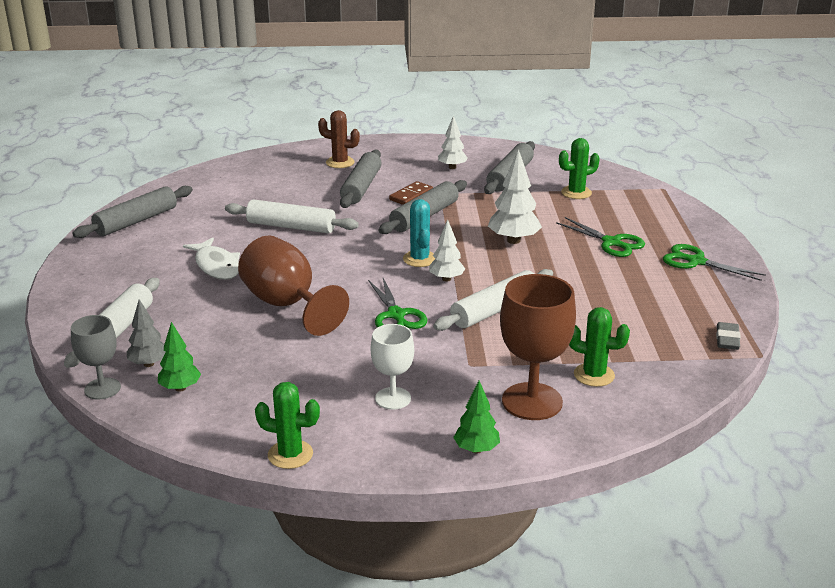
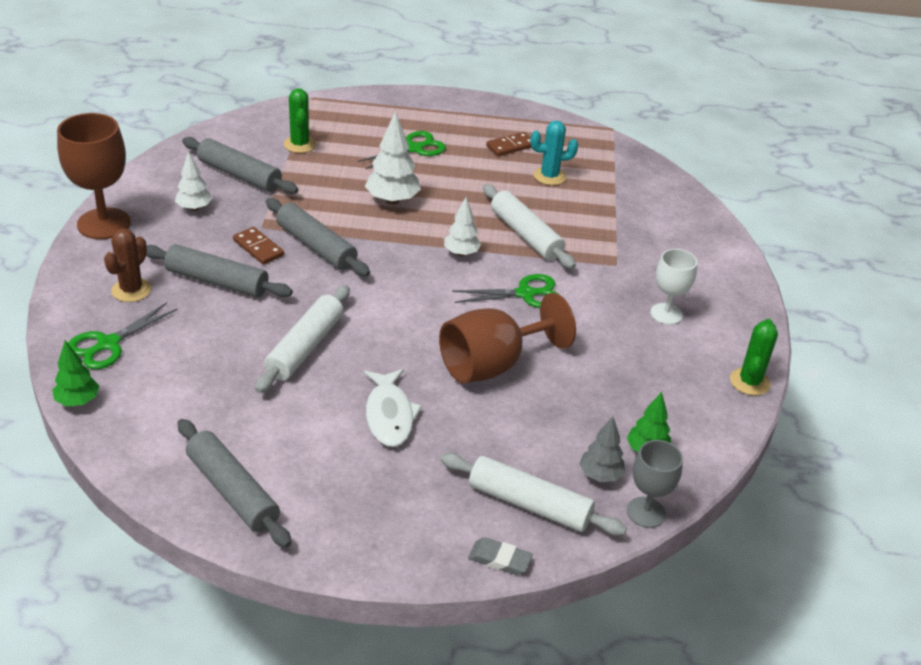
camera: 85 degrees left, 10 degrees up
white fish [183,237,240,280] -> white fish turned 105 degrees clockwise [364,369,422,447]
turquoise cactus [403,199,435,267] -> turquoise cactus moved to [530,121,578,185]
green tree [453,381,500,454] -> green tree moved to [52,340,99,406]
brown goblet [500,274,576,420] -> brown goblet moved to [57,113,131,239]
green cactus [569,307,630,387] -> none
green scissors [663,244,766,281] -> green scissors moved to [68,302,178,369]
grey eraser [716,322,741,350] -> grey eraser moved to [468,537,533,575]
none -> brown domino [486,132,532,156]

